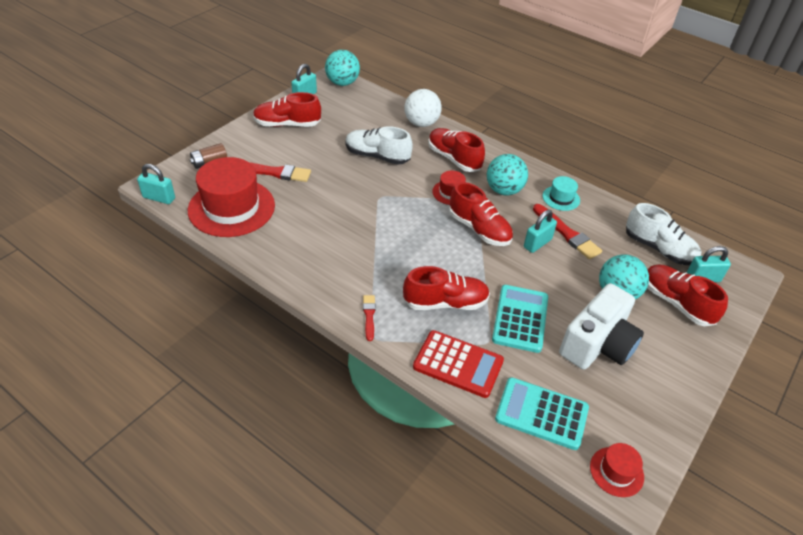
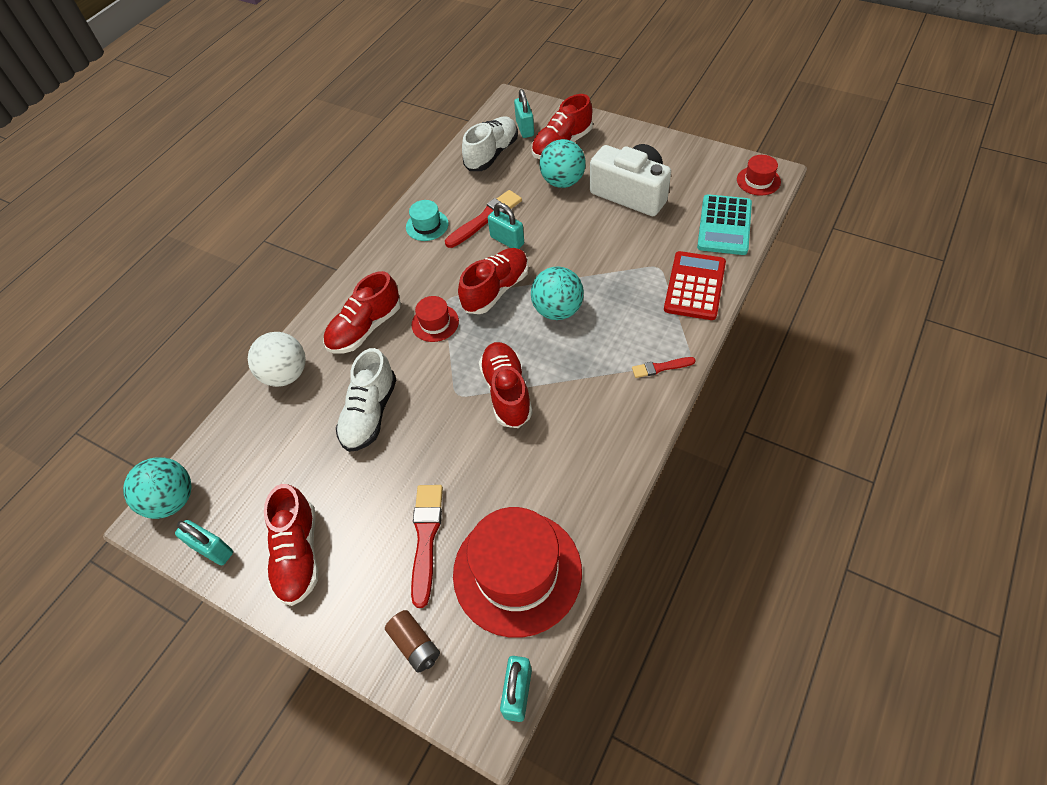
camera: 90 degrees left, 10 degrees up
red shoe [403,266,490,310] -> red shoe moved to [479,342,533,428]
turquoise ball [487,154,528,195] -> turquoise ball moved to [531,266,584,320]
turquoise calculator [492,285,548,353] -> none

